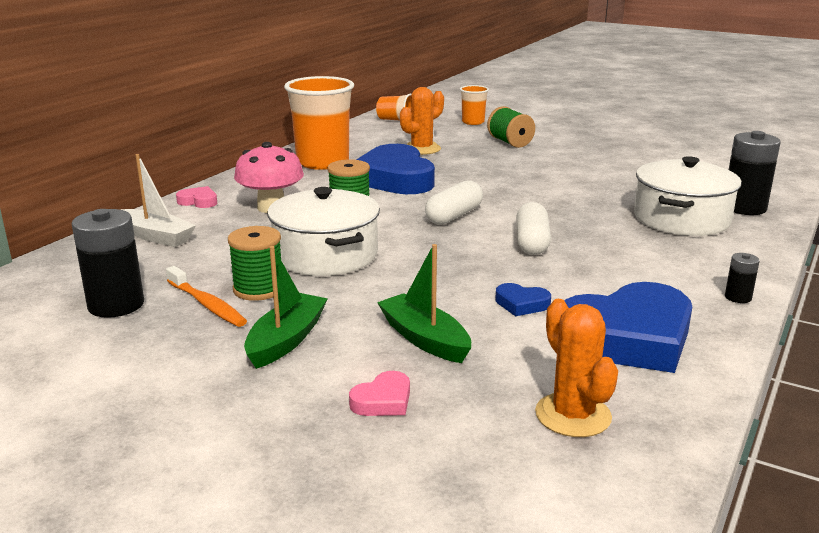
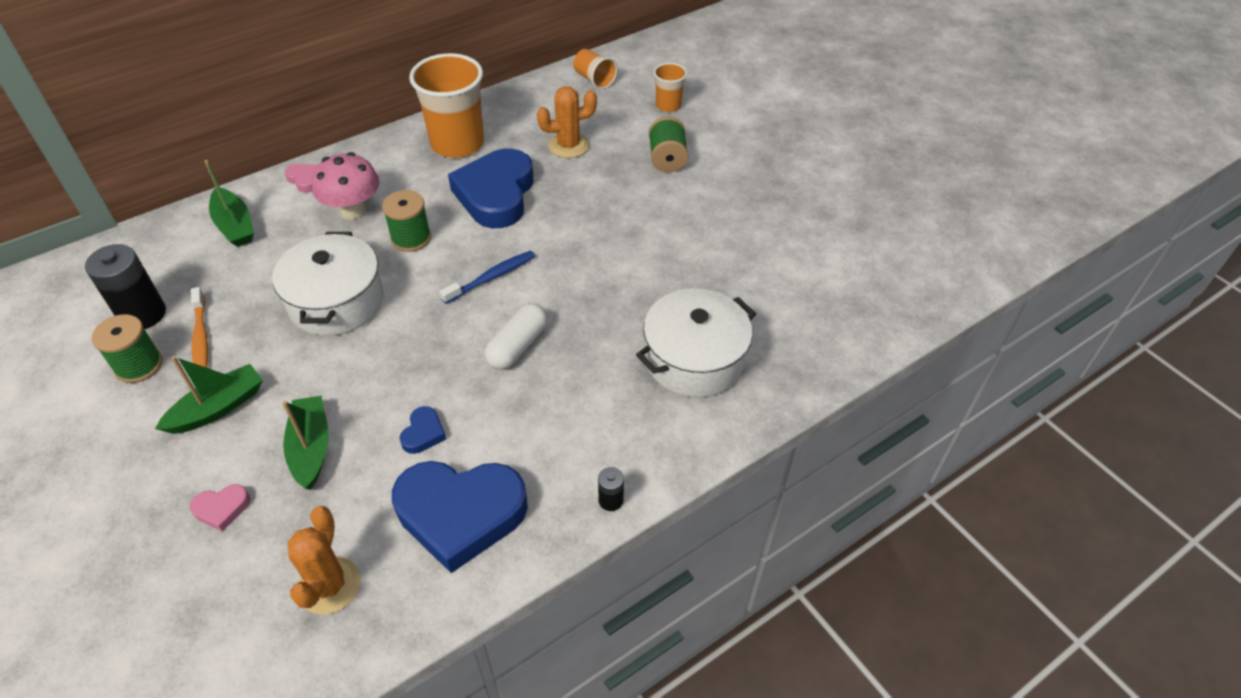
camera: 25 degrees right, 25 degrees up
white boat [119,154,196,247] -> green boat [204,160,254,247]
green spool [228,226,281,301] -> green spool moved to [92,314,162,383]
white capsule [425,180,483,225] -> blue toothbrush [440,251,535,304]
blue heart [495,283,551,316] -> blue heart turned 120 degrees counterclockwise [400,406,446,454]
black battery [729,131,781,215] -> none

